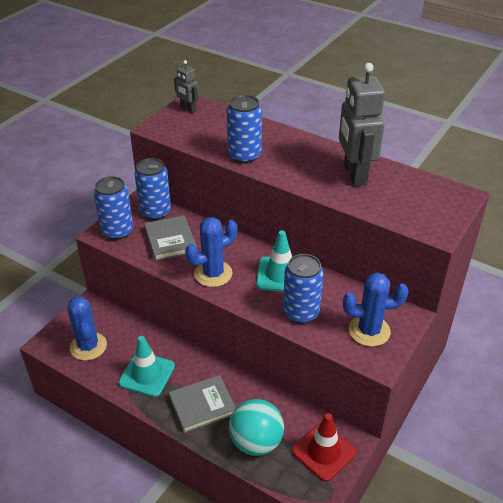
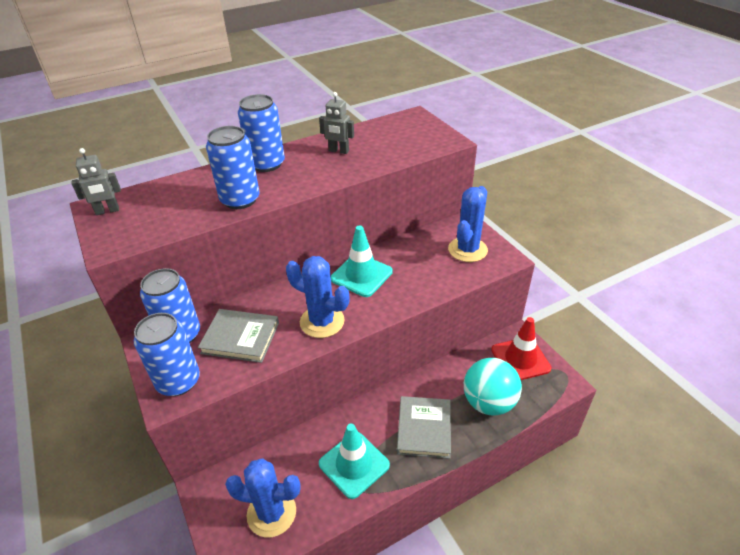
camera: 60 degrees left, 0 degrees up
blue cactus [185,217,237,287] -> blue cactus turned 60 degrees counterclockwise [286,256,350,338]
blue can [283,254,324,323] -> blue can moved to [238,94,285,172]
grey robot [339,63,385,186] -> grey robot [319,92,354,154], size x0.49

